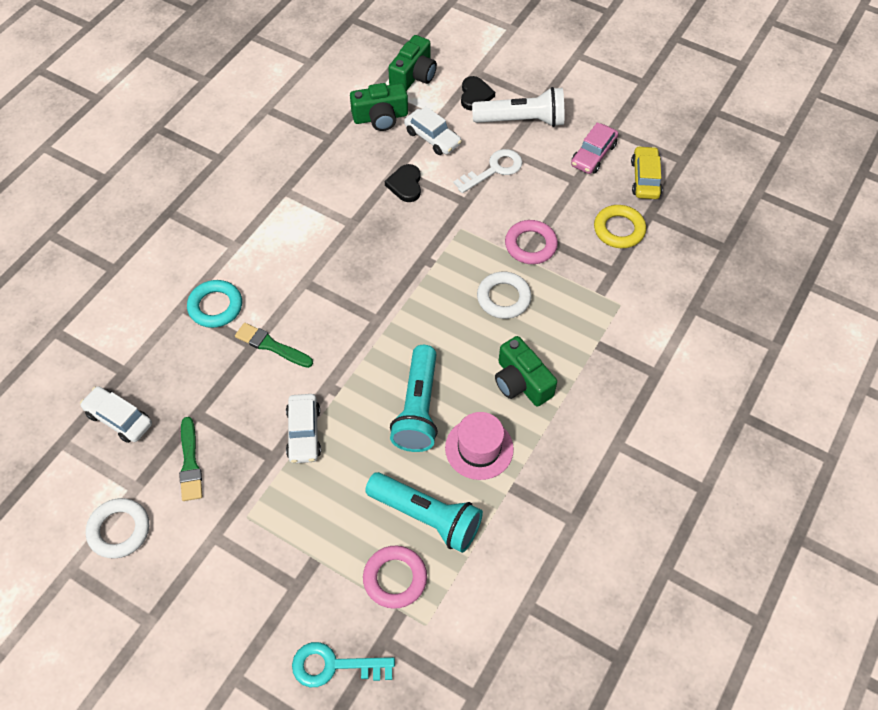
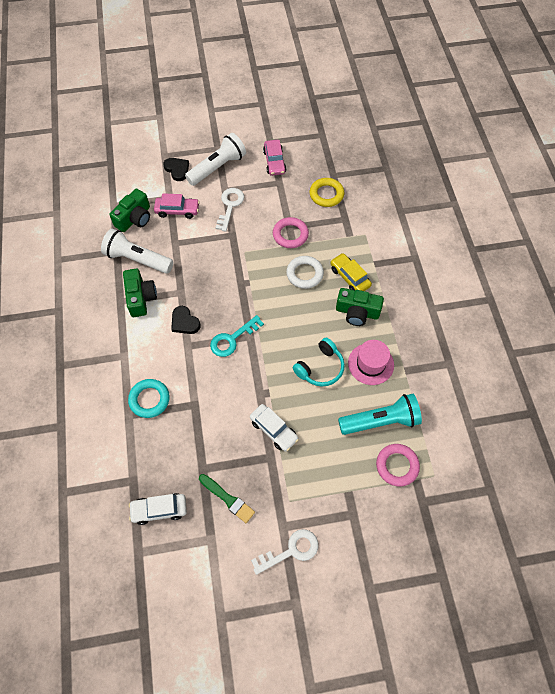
camera: 40 degrees left, 5 degrees up
white ring [86,498,149,559] -> none
green brush [235,323,313,368] -> none
turquoise key [292,642,395,687] -> turquoise key moved to [210,315,264,357]
black heart [385,164,421,202] -> black heart moved to [171,306,201,334]
green camera [388,35,437,91] -> green camera moved to [123,269,157,317]
turquoise flashlight [390,345,438,452] -> turquoise headphones [292,338,345,387]
white car [404,106,462,155] -> pink car [154,193,200,219]
yellow car [631,146,662,199] -> yellow car moved to [330,253,372,291]
none -> white flashlight [101,229,174,274]
none -> white key [251,529,318,575]

